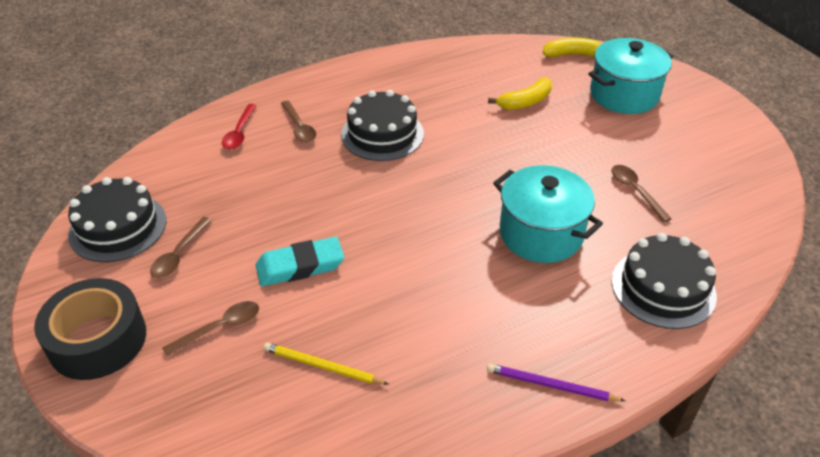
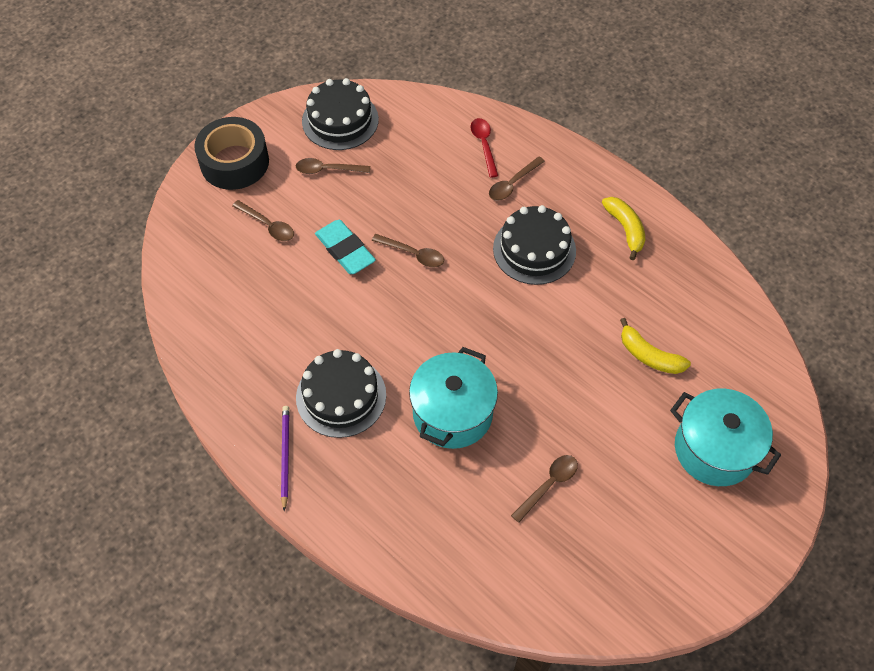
camera: 70 degrees right, 15 degrees up
red spoon [222,104,257,149] -> red spoon turned 90 degrees clockwise [471,118,498,178]
yellow pencil [263,343,388,385] -> none
yellow banana [543,38,601,57] -> yellow banana moved to [602,197,645,260]
black cake [612,233,717,329] -> black cake moved to [296,349,386,438]
none -> brown spoon [372,234,444,267]

